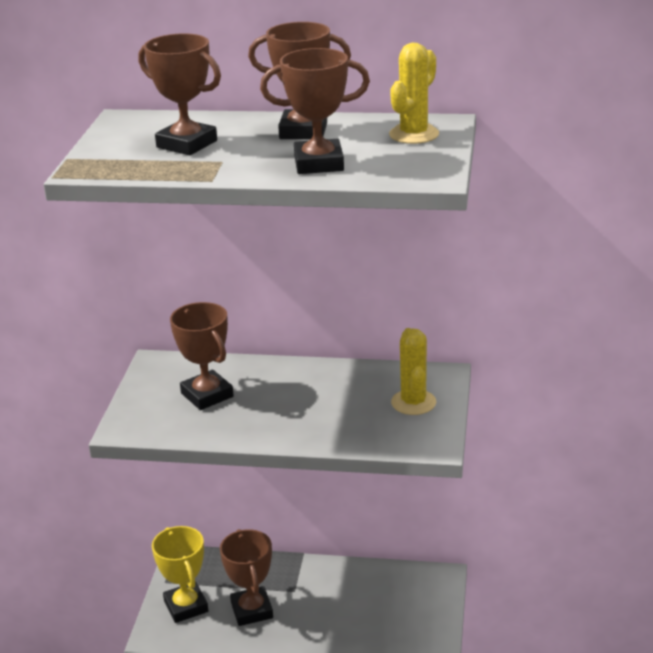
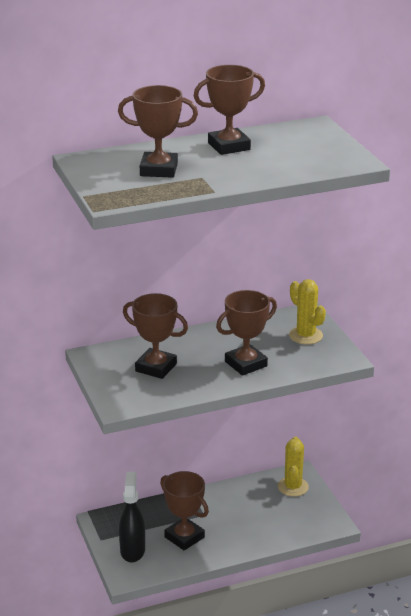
camera: 30 degrees left, 0 degrees up
yellow trophy [152,526,208,623] -> black spray bottle [119,472,145,562]
brown trophy [260,48,370,174] -> brown trophy moved to [216,290,277,376]
yellow cactus [389,43,439,144] -> yellow cactus moved to [278,436,309,497]

